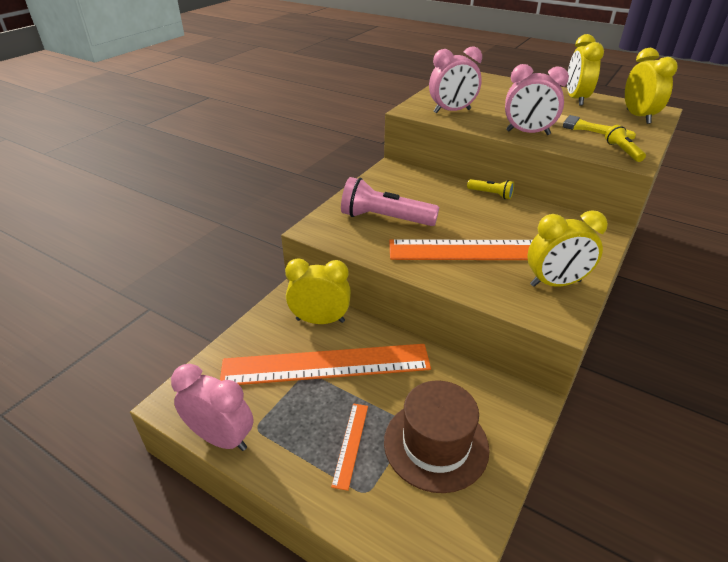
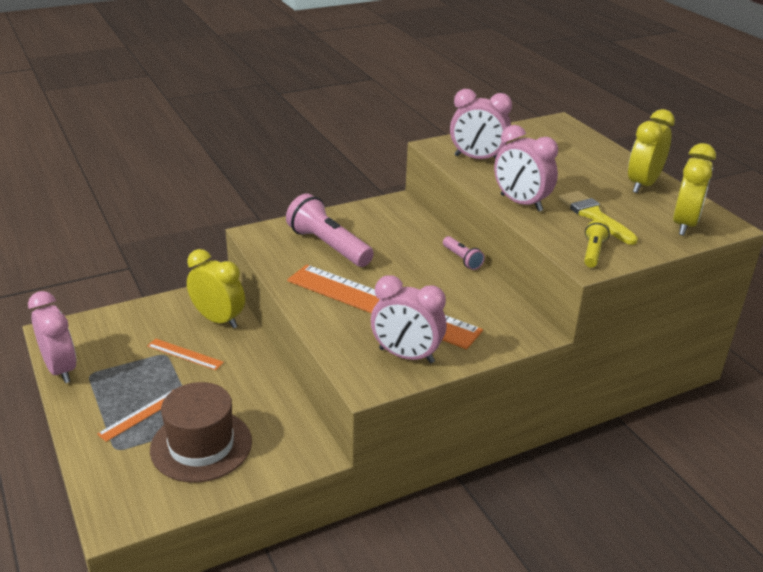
camera: 30 degrees right, 5 degrees down
orange ruler [220,344,431,385] -> orange ruler [147,338,224,370], size x0.41
yellow flashlight [467,179,514,199] -> pink flashlight [443,236,485,270]
yellow clock [528,210,608,287] -> pink clock [371,275,447,363]

